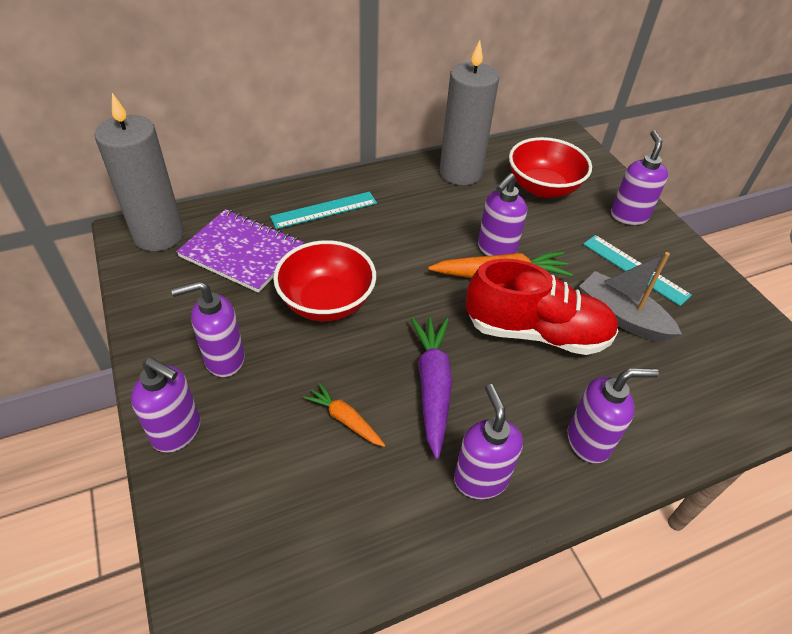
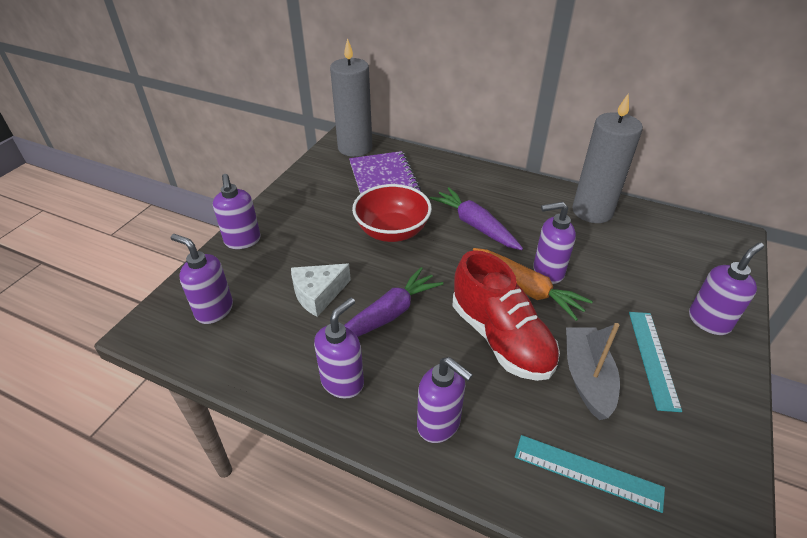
camera: 50 degrees right, 5 degrees down
purple soap dispenser [171,281,245,377] -> purple soap dispenser moved to [171,234,233,324]
turquoise ruler [270,192,377,229] -> turquoise ruler moved to [515,435,665,513]
orange carrot [303,383,385,447] -> white cheese [291,264,351,317]
red bowl [509,137,592,198] -> none
none -> purple carrot [430,187,523,250]

